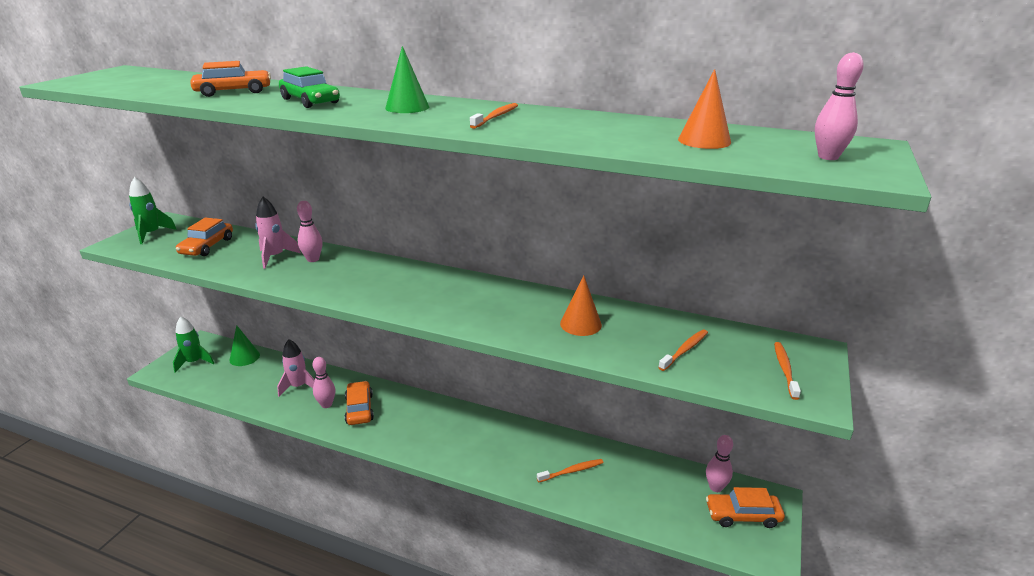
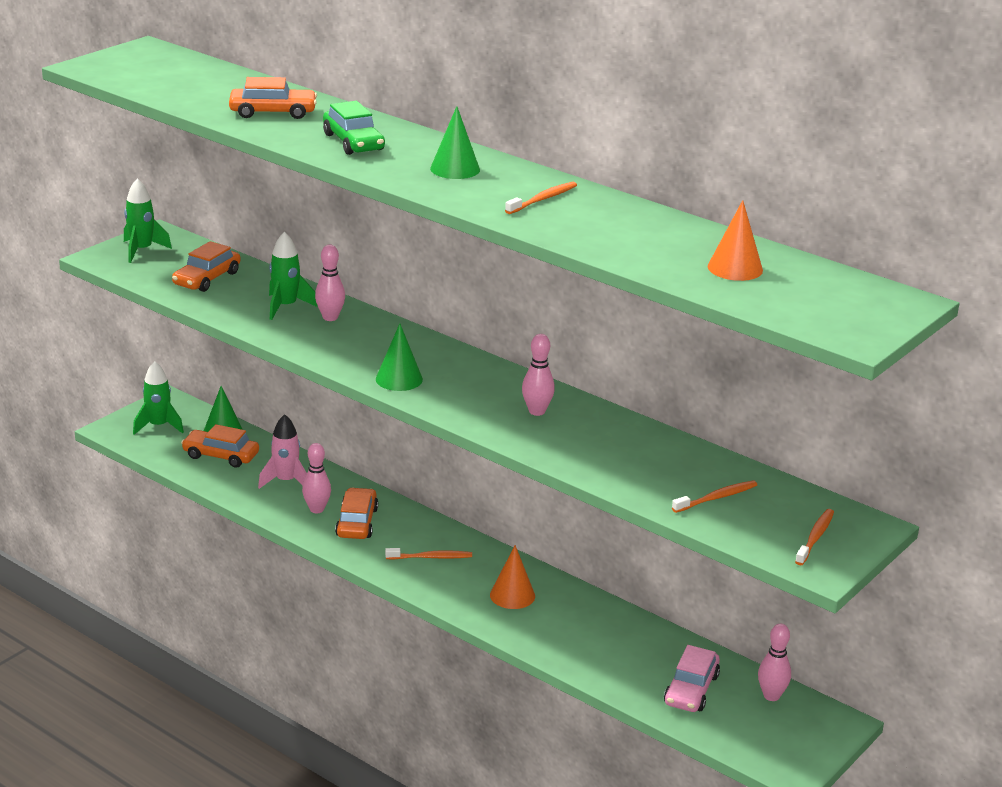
camera: 15 degrees right, 0 degrees up
pink rocket [255,197,301,269] -> green rocket [269,232,317,320]
orange toothbrush [537,459,604,482] -> orange toothbrush moved to [385,548,472,560]
orange cone [560,275,602,336] -> orange cone moved to [490,545,535,609]
orange car [706,487,785,528] -> orange car moved to [181,424,259,468]
pink bowling pin [815,52,864,160] -> pink bowling pin moved to [522,334,555,416]
none -> green cone [376,323,423,391]
none -> pink car [664,645,720,712]

